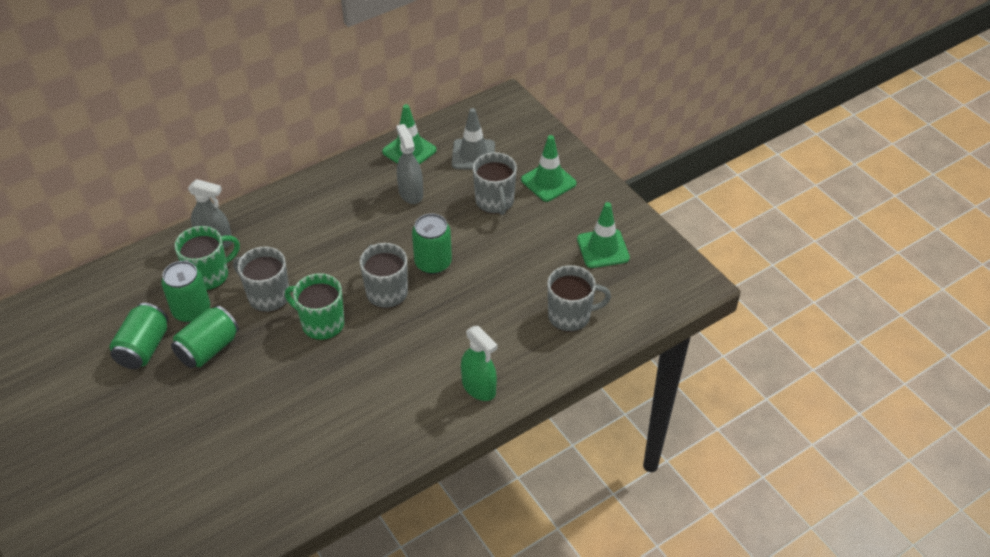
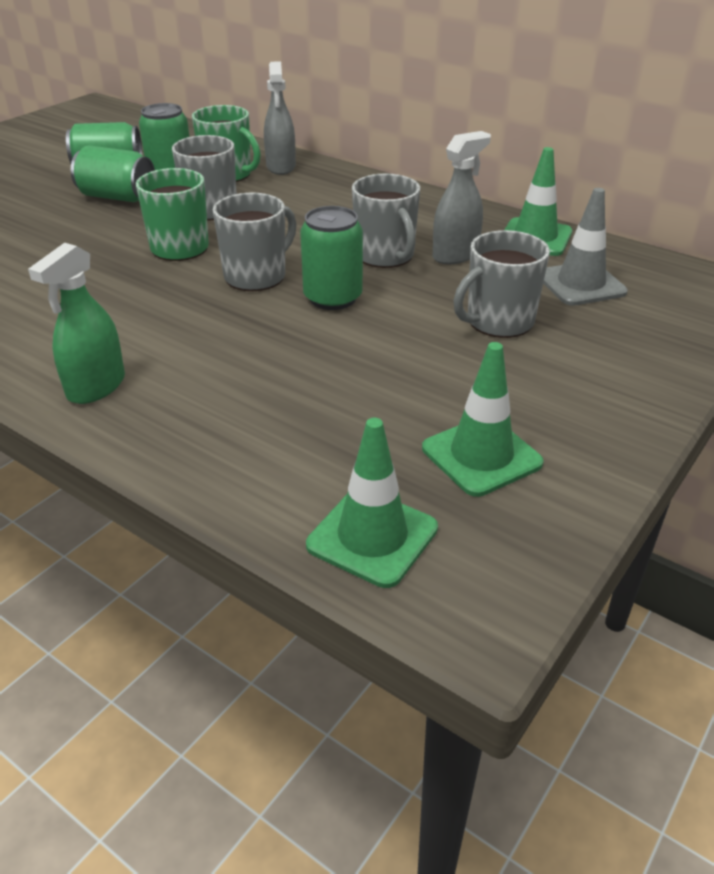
camera: 70 degrees right, 10 degrees down
green traffic cone [521,135,577,202] -> green traffic cone moved to [306,418,438,588]
grey mug [548,265,611,332] -> grey mug moved to [352,173,420,268]

